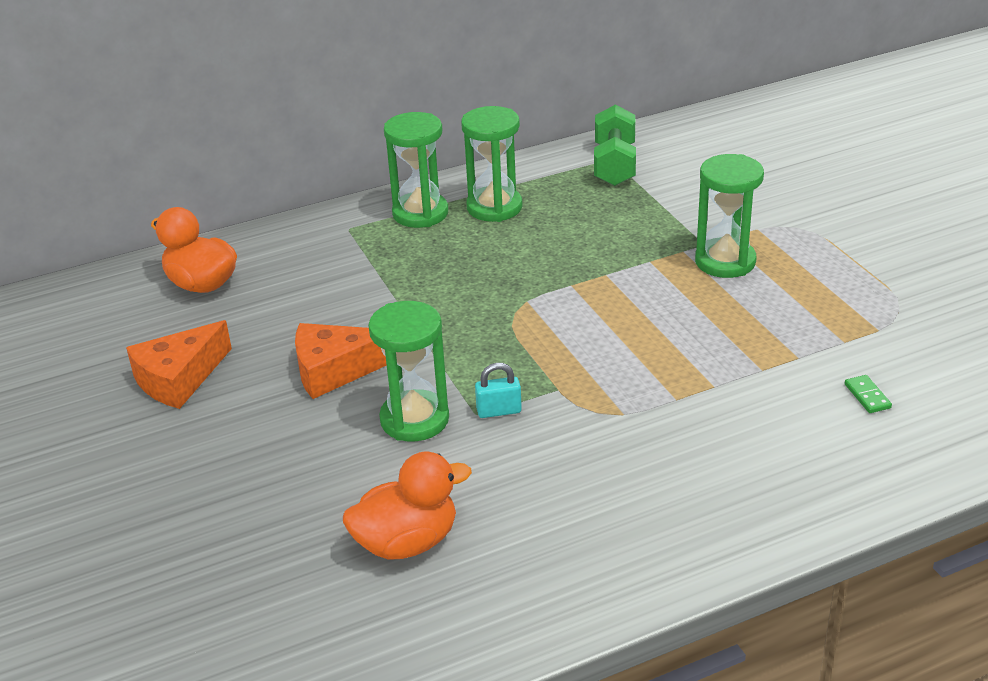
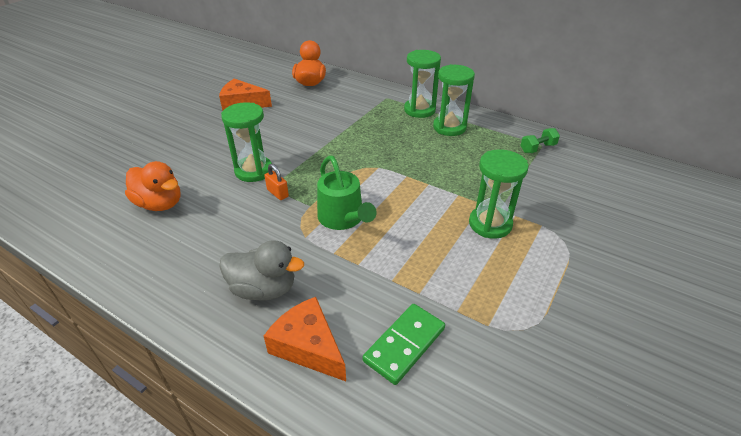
camera: 55 degrees right, 5 degrees up
orange cheese [295,323,387,399] -> orange cheese moved to [264,297,346,381]
turquoise padlock [475,363,522,418] -> orange padlock [265,164,289,200]
green dumbbell [594,105,636,186] -> green dumbbell [520,128,560,153], size x0.61
green domino [845,375,892,413] -> green domino [363,304,445,385], size x2.11
none -> grey duck [219,240,304,301]
none -> green watering can [317,156,377,230]

